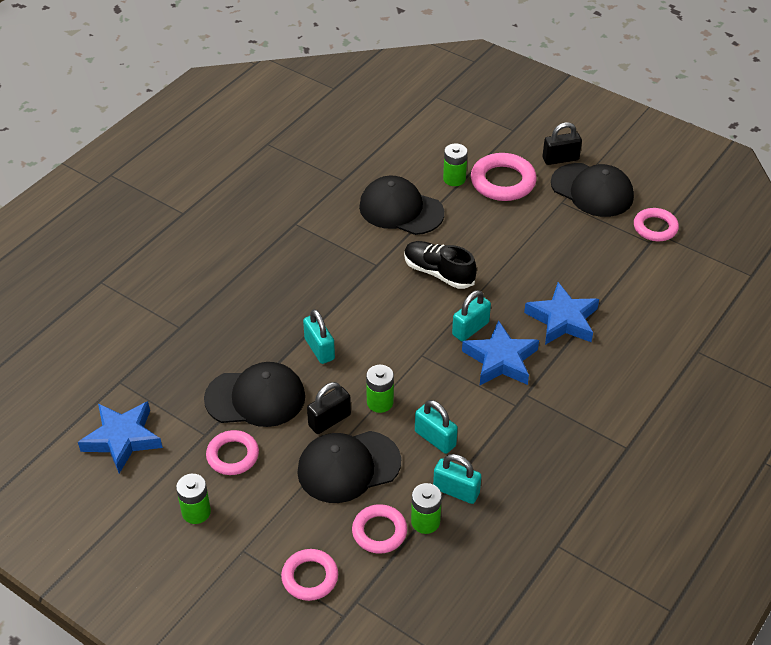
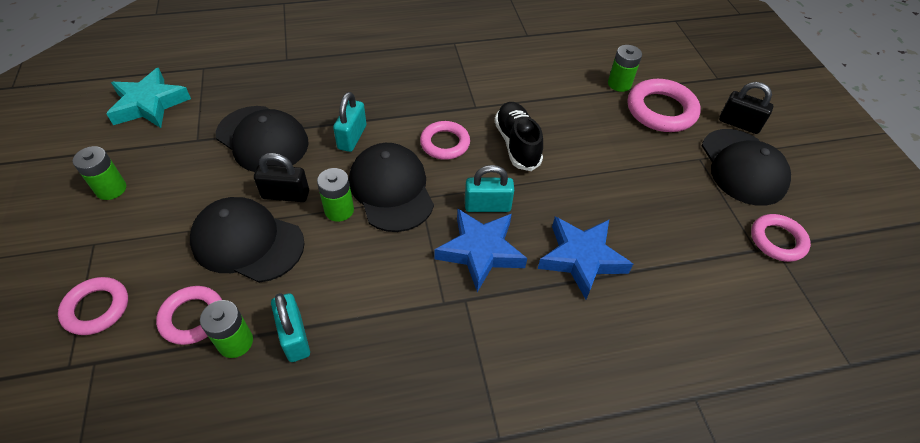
camera: 40 degrees right, 5 degrees up
blue star [78,401,163,474] -> turquoise star [107,68,191,128]
pink ring [206,430,259,475] -> pink ring moved to [420,121,470,160]
black cap [359,176,444,235] -> black cap moved to [349,143,434,232]
turquoise padlock [415,400,458,454] -> none

